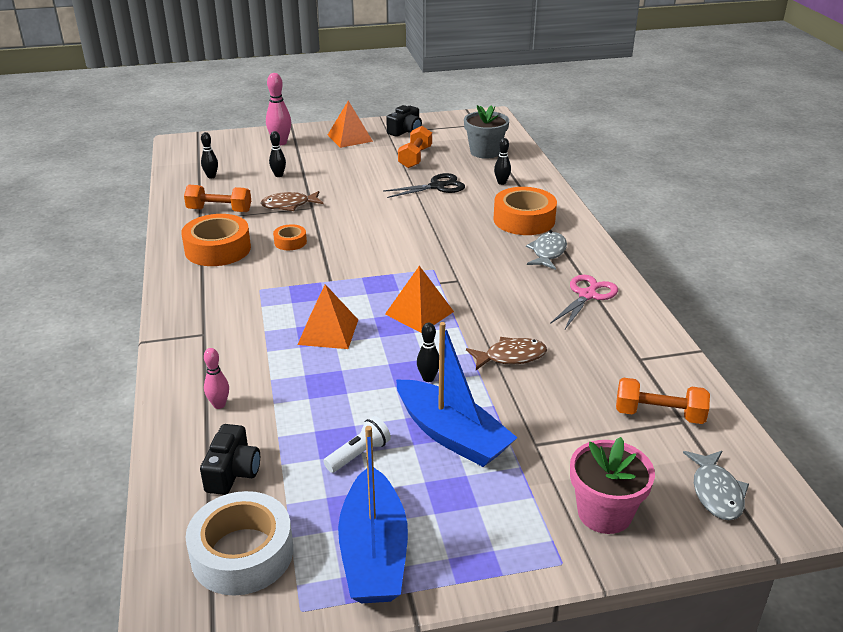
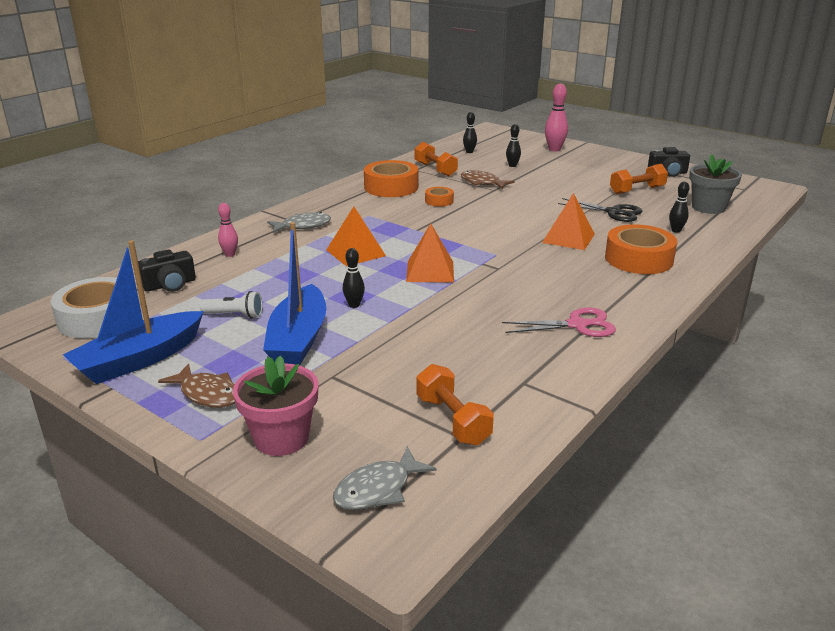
camera: 50 degrees right, 5 degrees down
orange pyramid [328,101,373,148] -> orange pyramid moved to [542,193,595,250]
brown fish [466,337,547,370] -> brown fish moved to [158,363,235,408]
grey fish [526,232,567,270] -> grey fish moved to [267,212,331,233]

